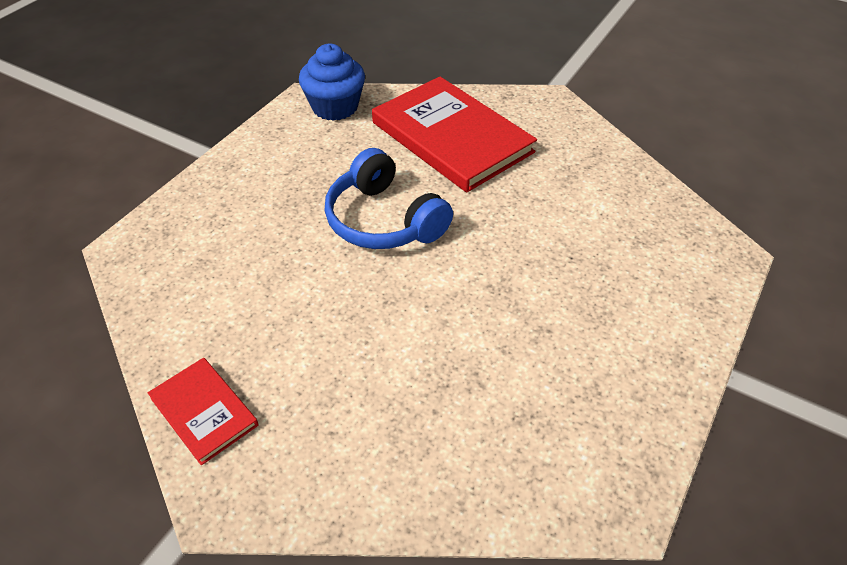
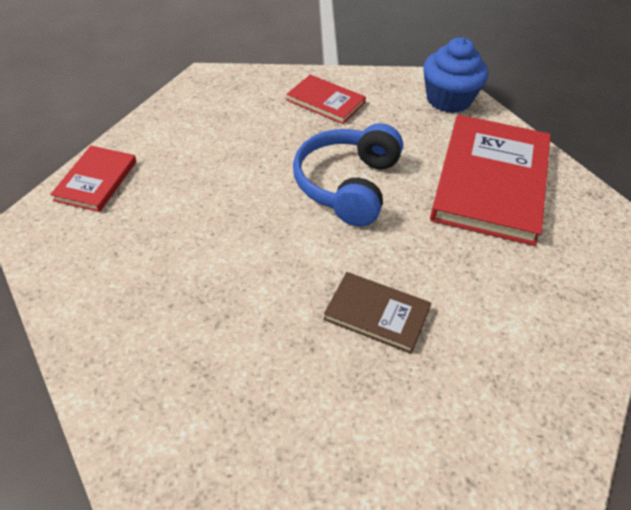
camera: 55 degrees right, 0 degrees up
none -> red book [286,75,366,124]
none -> brown book [323,272,431,354]

